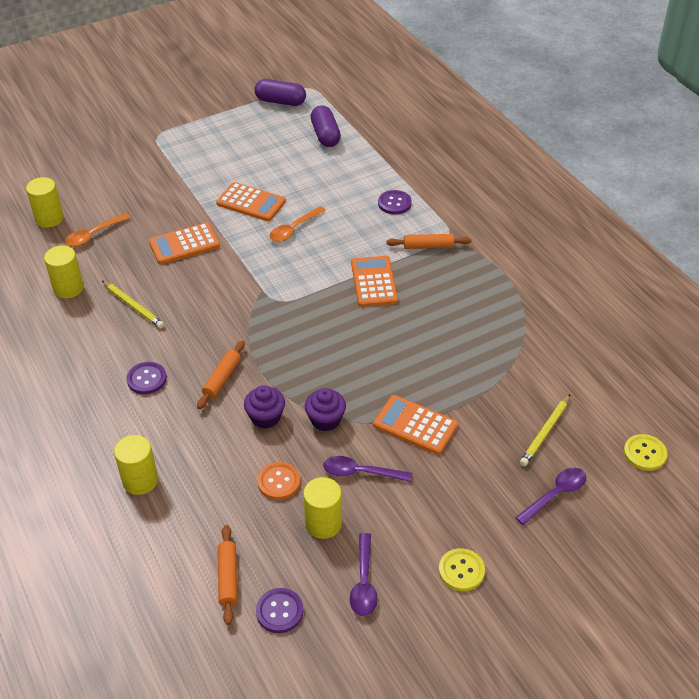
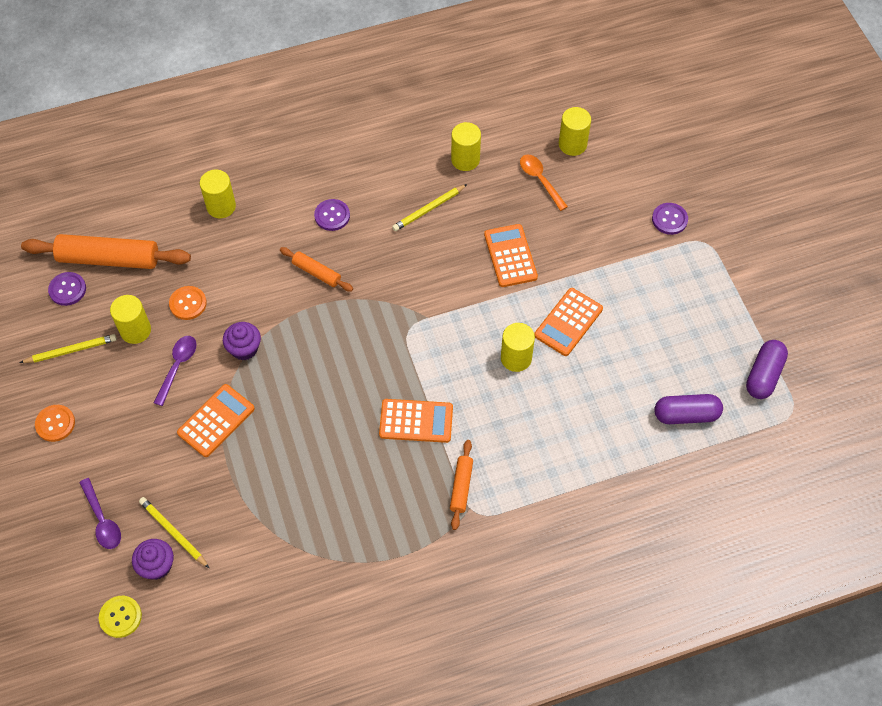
camera: 100 degrees right, 15 degrees up
orange rolling pin [218,525,237,625] -> orange rolling pin [21,234,191,269], size x1.93
purple cupcake [244,385,285,429] -> purple cupcake moved to [132,539,174,580]
orange spoon [270,206,326,242] -> yellow cylinder [501,323,535,372]
purple spoon [350,533,378,616] -> yellow pencil [20,334,117,363]
purple button [378,190,412,215] -> purple button moved to [652,203,688,235]
yellow button [439,548,485,591] -> orange button [35,405,75,442]

